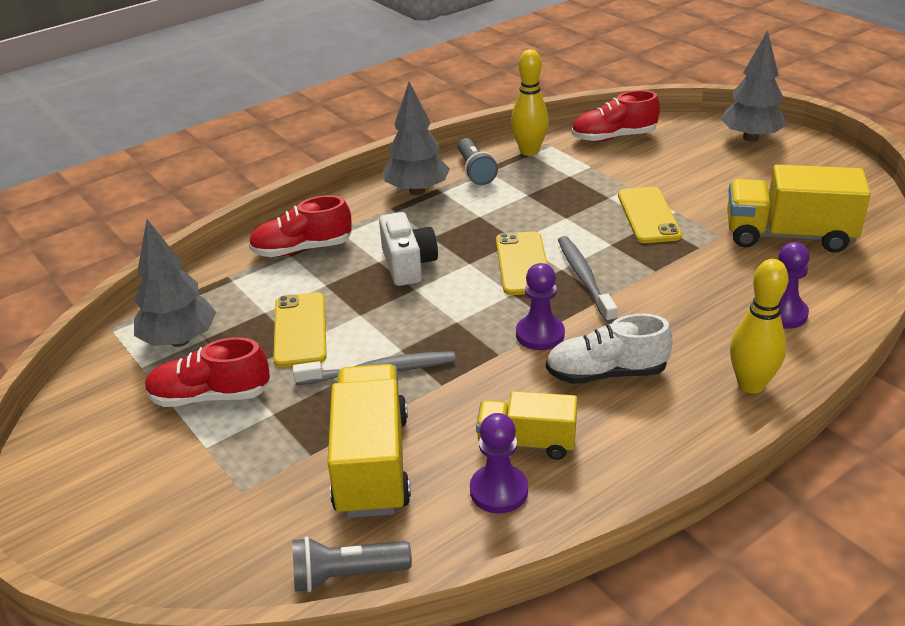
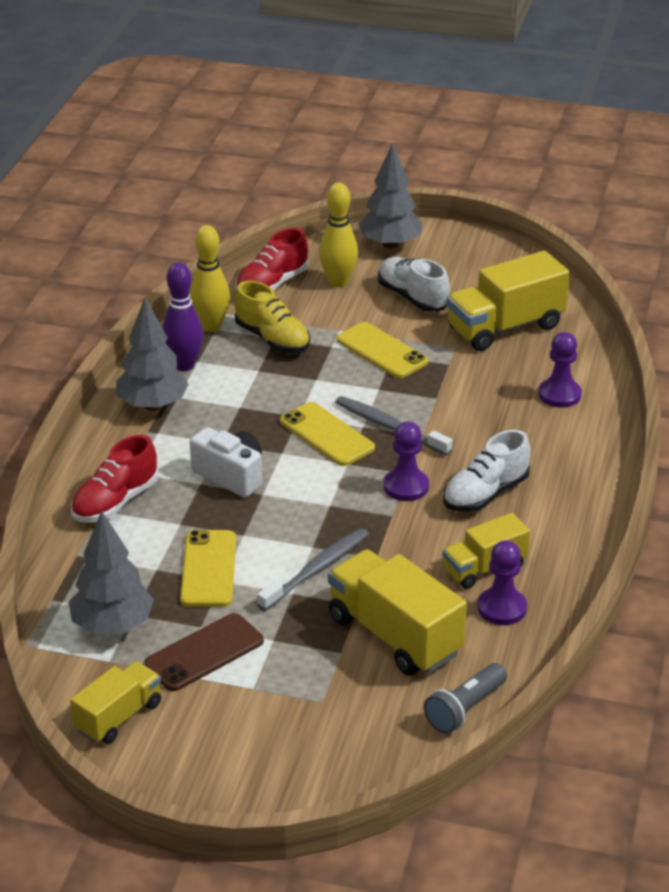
camera: 40 degrees left, 0 degrees up
red shoe [145,337,270,407] -> brown phone [144,613,264,691]
yellow phone [273,292,327,367] -> yellow phone turned 45 degrees clockwise [180,530,236,607]
grey flashlight [458,138,498,185] -> purple bowling pin [162,262,204,371]
yellow bowling pin [730,259,789,393] -> yellow bowling pin moved to [319,183,358,287]
none -> yellow truck [70,661,161,744]
none -> yellow shoe [234,281,310,353]
none -> white shoe [378,257,450,312]

